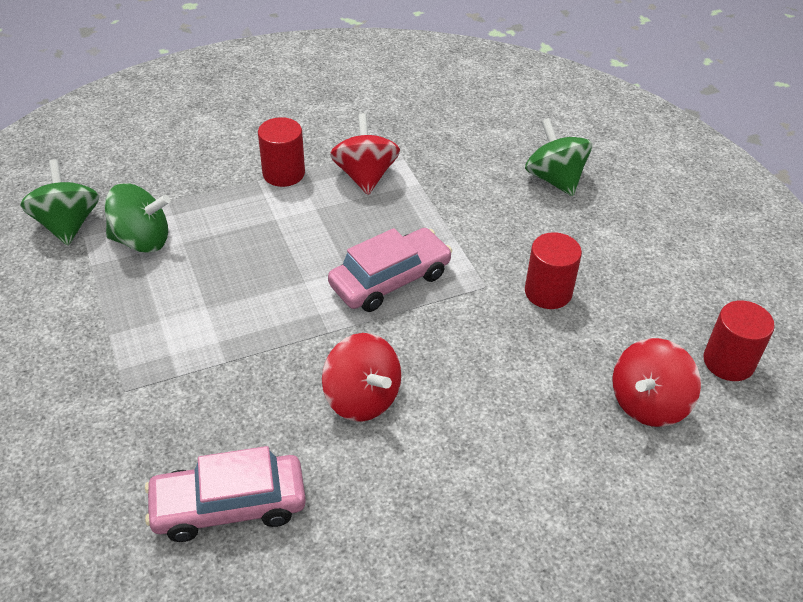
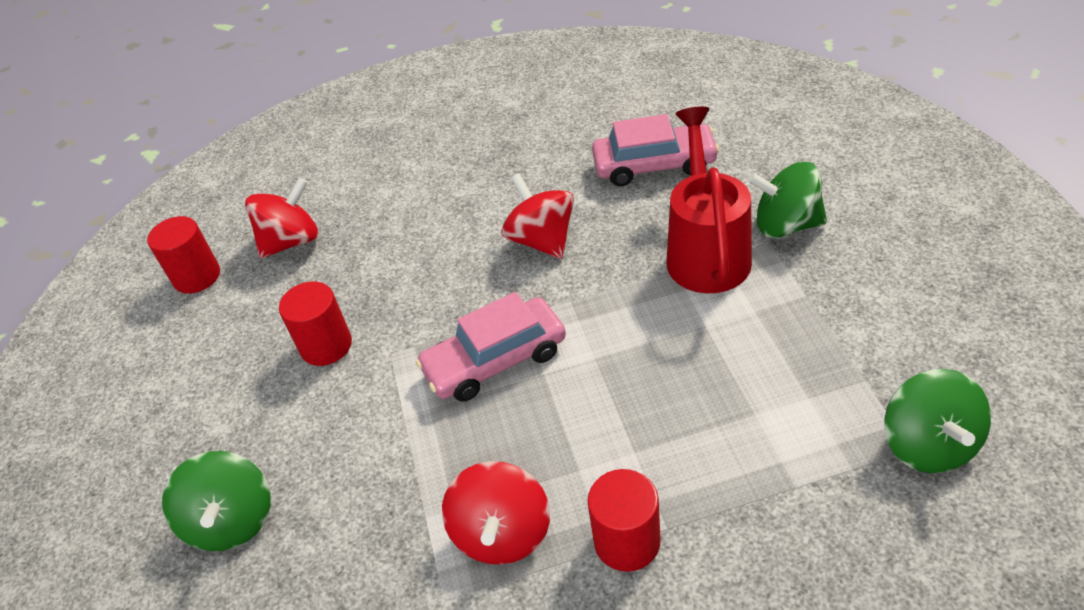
camera: 165 degrees left, 0 degrees up
green spinning top [105,183,170,253] -> green spinning top moved to [747,162,827,238]
none -> red watering can [667,107,752,293]

